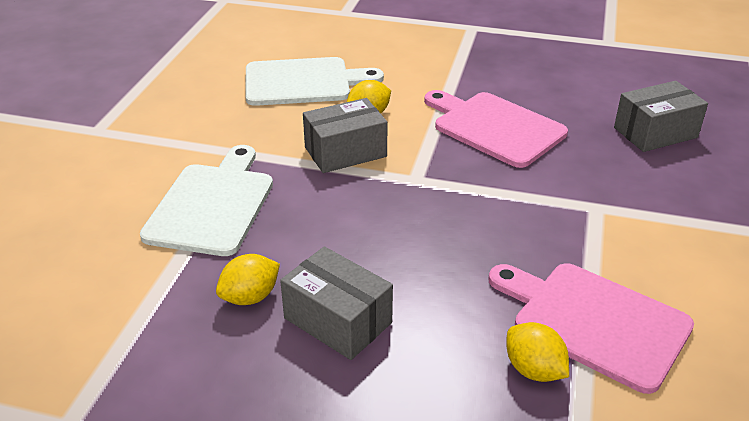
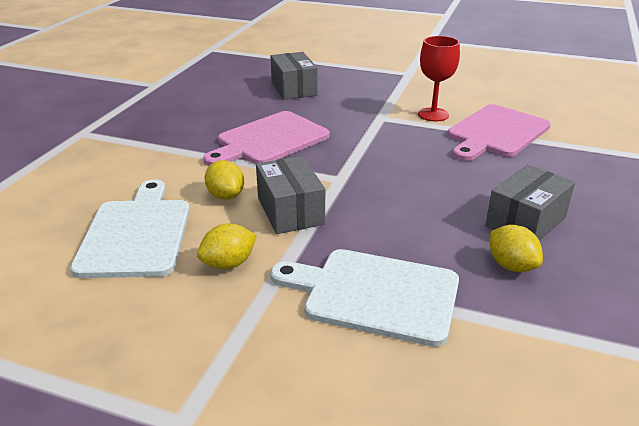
camera: 85 degrees left, 5 degrees down
yellow lemon [506,322,569,382] -> yellow lemon moved to [197,223,257,269]
none -> red goblet [418,36,460,121]

